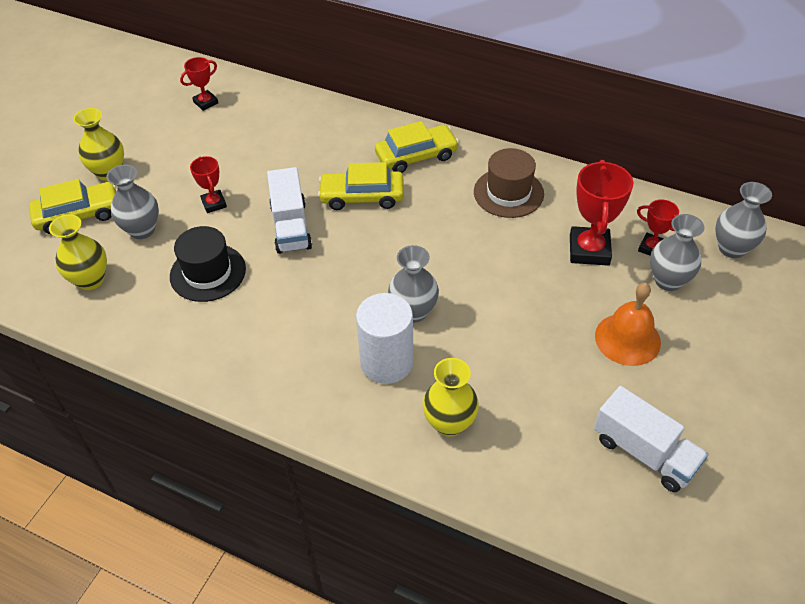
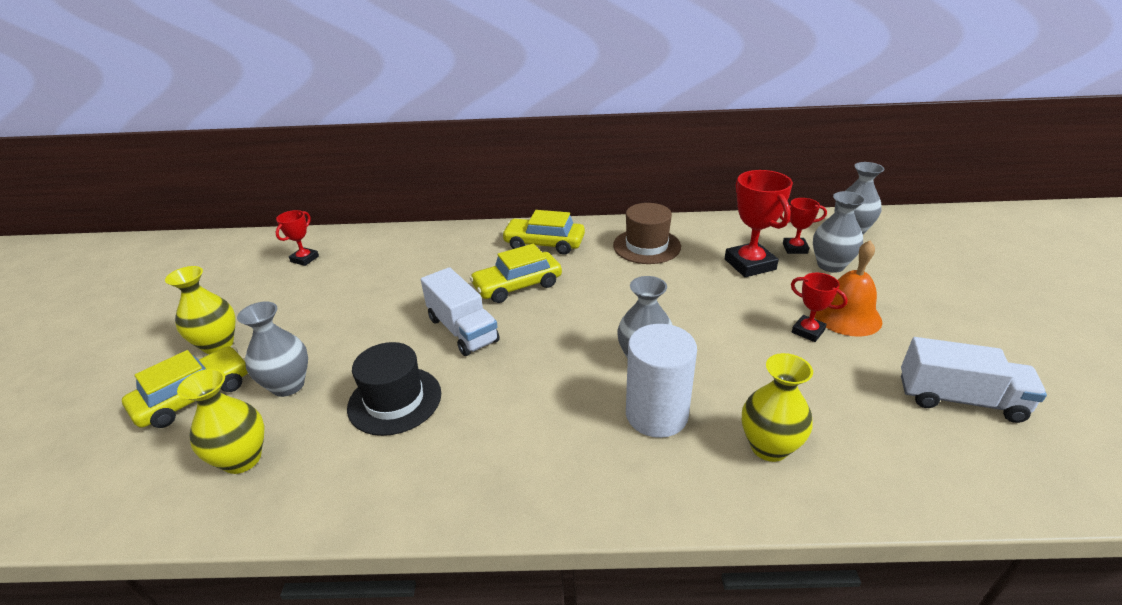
camera: 25 degrees left, 15 degrees down
red trophy [190,156,227,213] -> red trophy moved to [791,273,848,342]
yellow car [375,121,459,173] -> yellow car turned 120 degrees counterclockwise [502,210,585,255]

